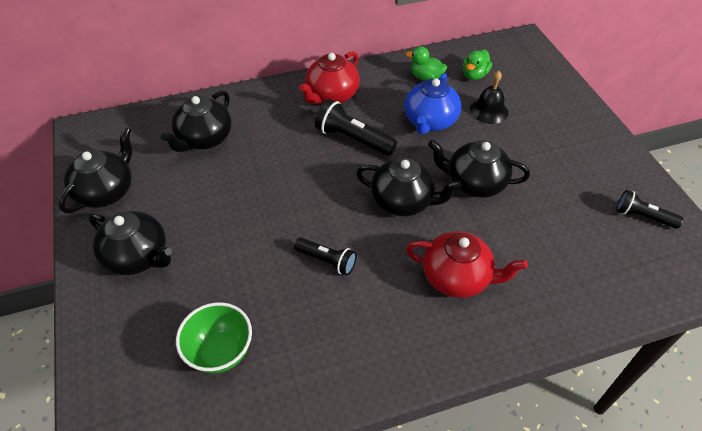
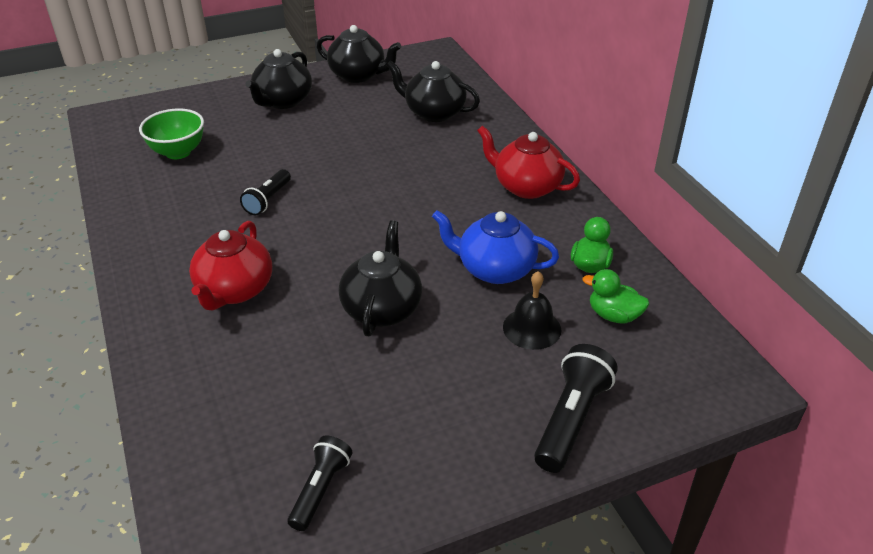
camera: 85 degrees right, 10 degrees down
black flashlight [315,99,397,156] -> black flashlight moved to [534,344,618,473]
black teapot [356,158,462,216] -> none

